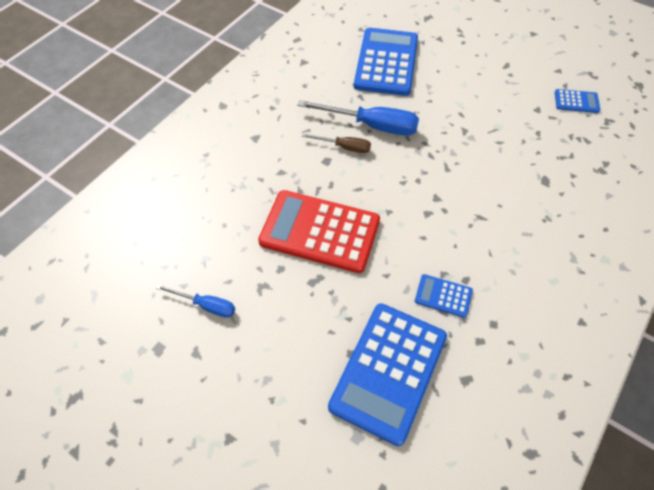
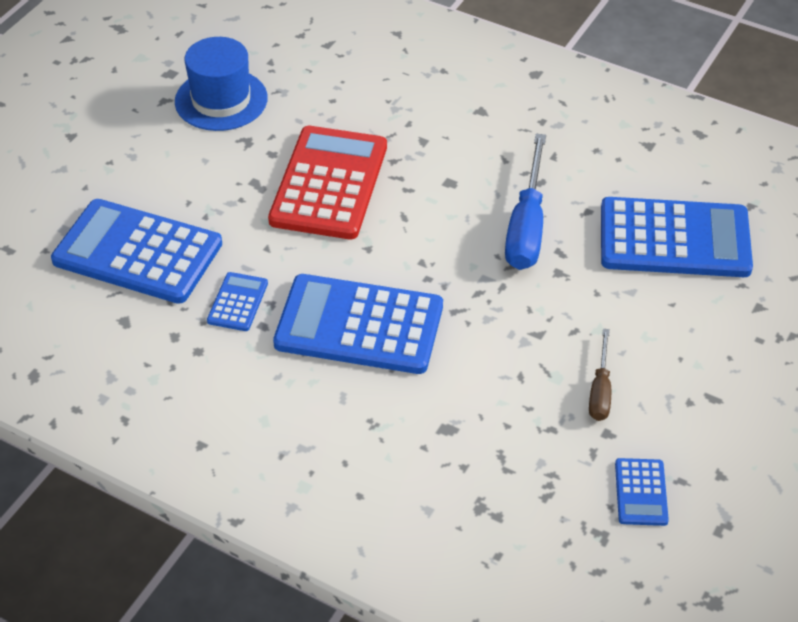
camera: 85 degrees right, 10 degrees down
blue screwdriver [156,284,235,318] -> blue hat [175,37,268,131]
brown screwdriver [302,133,371,153] -> brown screwdriver moved to [589,329,611,421]
none -> blue calculator [273,274,443,374]

